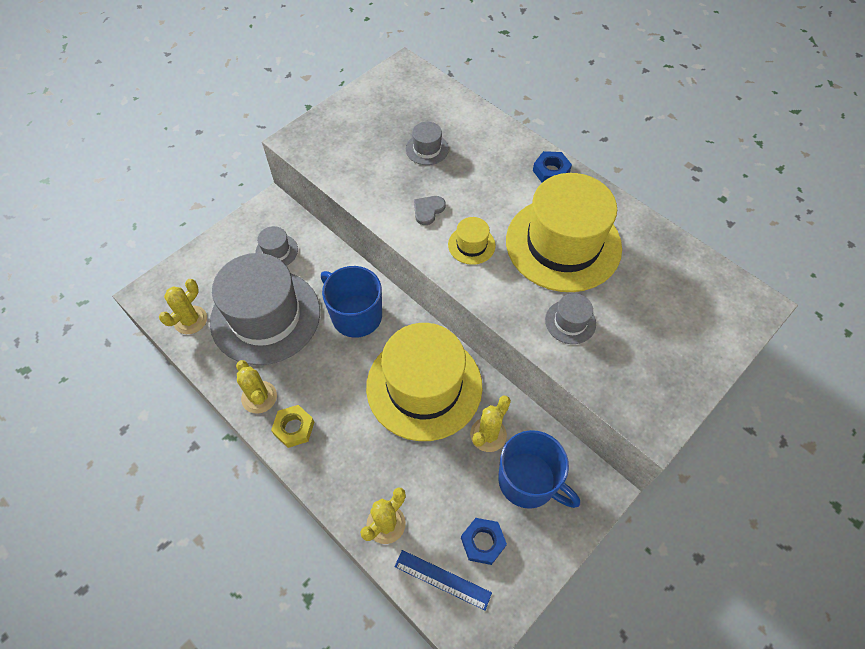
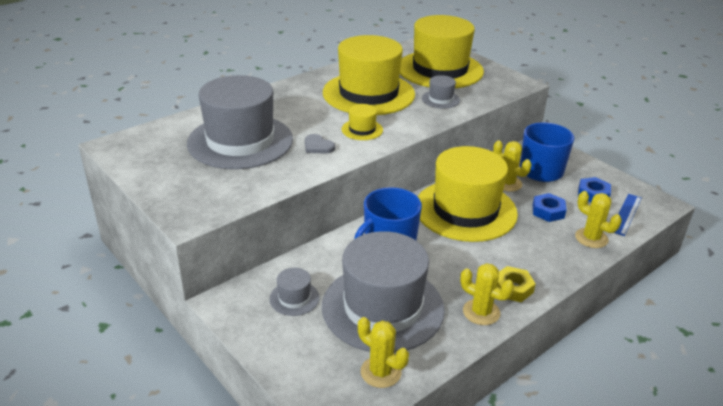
camera: 85 degrees left, 25 degrees down
yellow cactus [236,360,277,414] -> yellow cactus turned 60 degrees clockwise [460,263,514,325]
grey hat [406,122,449,165] -> grey hat [187,75,293,169], size x2.43
blue nut [533,151,572,182] -> blue nut moved to [533,193,567,222]
none -> yellow hat [400,15,484,88]

